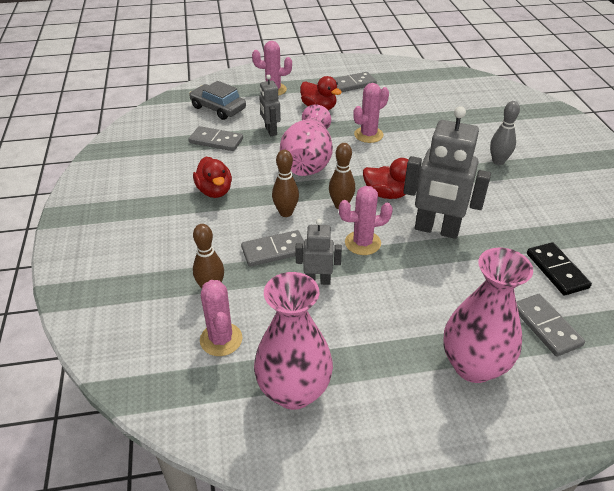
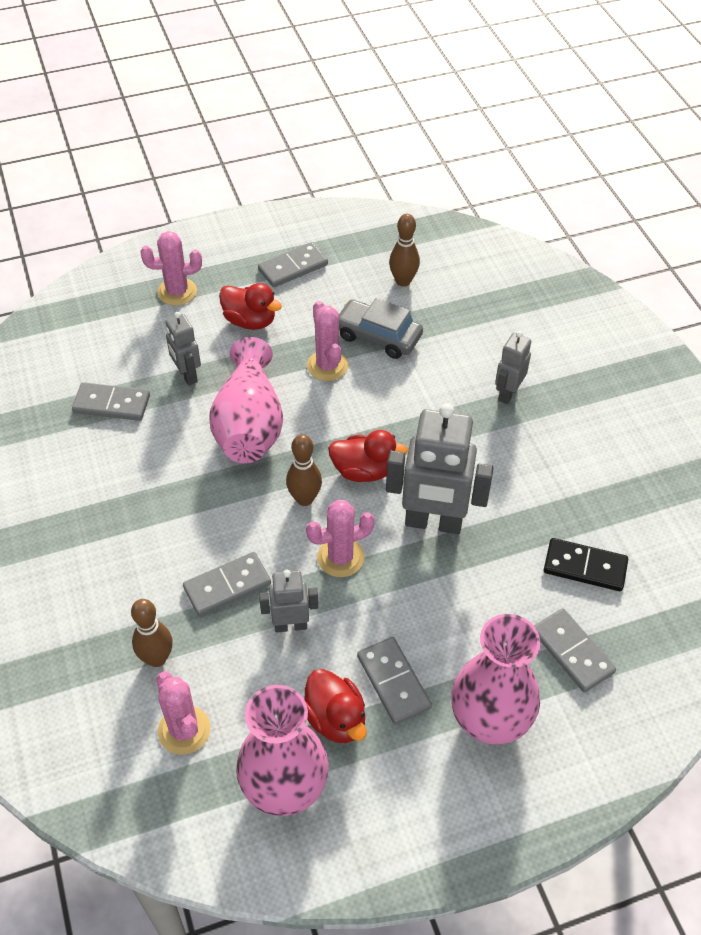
camera: 10 degrees left, 10 degrees up
grey car [189,81,246,120] -> grey car moved to [339,298,423,359]
red duck [193,156,232,198] -> red duck moved to [305,669,367,743]
brown bowling pin [272,150,299,217] -> brown bowling pin moved to [389,214,420,287]
pink cactus [353,83,389,143] -> pink cactus turned 60 degrees counterclockwise [307,301,348,381]
grey bowling pin [490,101,520,165] -> grey robot [495,331,531,404]
black domino [527,242,592,295] -> black domino turned 45 degrees counterclockwise [544,538,628,591]
none -> grey domino [357,637,432,725]

